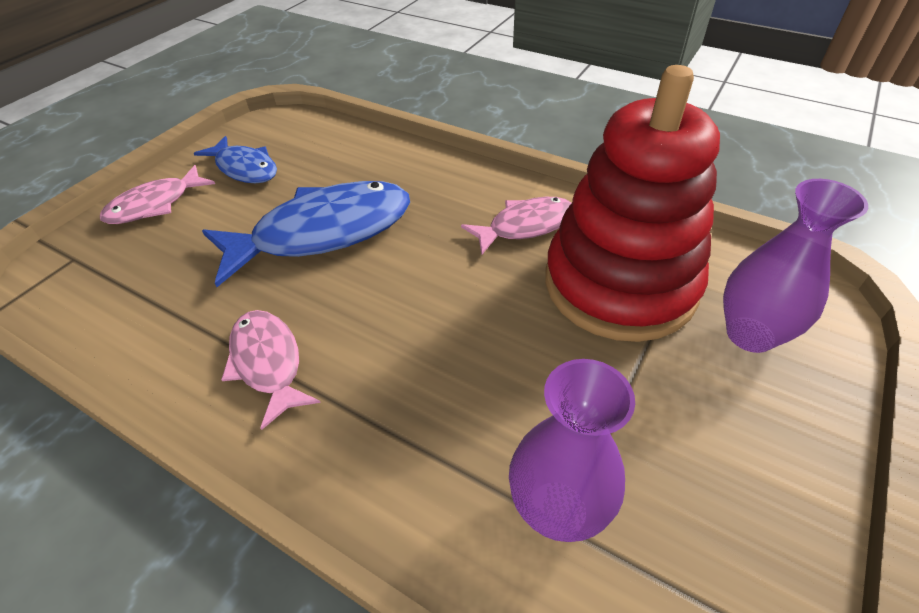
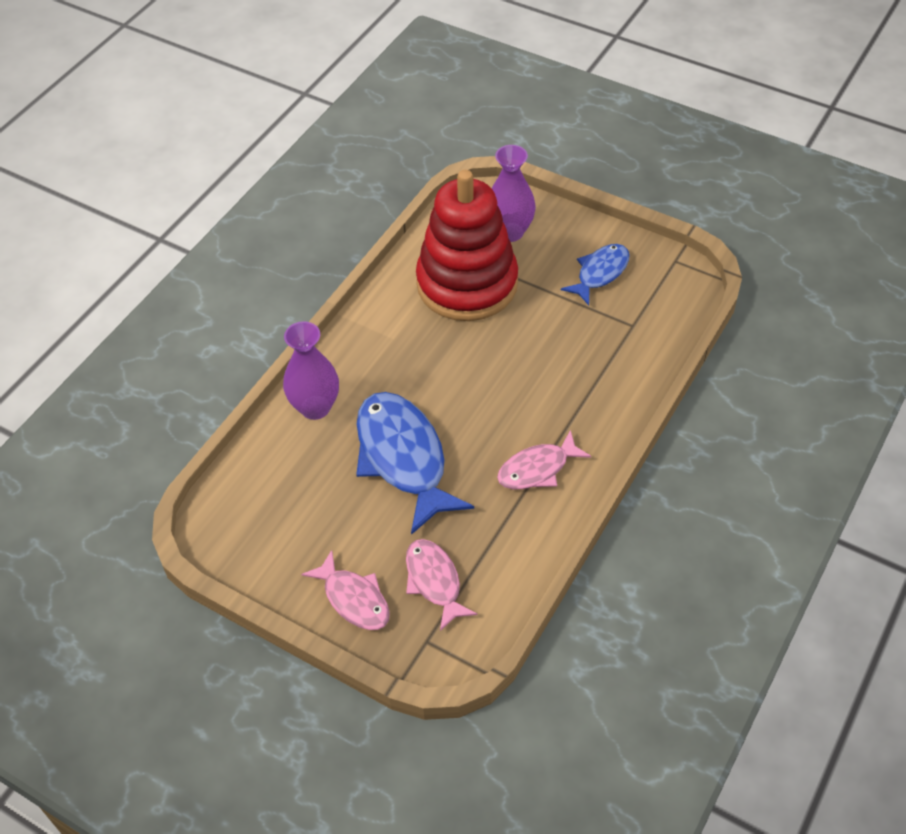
camera: 90 degrees left, 5 degrees up
blue fish [194,136,277,183] -> blue fish moved to [561,244,630,305]
pink fish [461,197,571,255] -> pink fish moved to [406,539,478,631]
purple vase [509,359,635,542] -> purple vase moved to [283,321,339,420]

